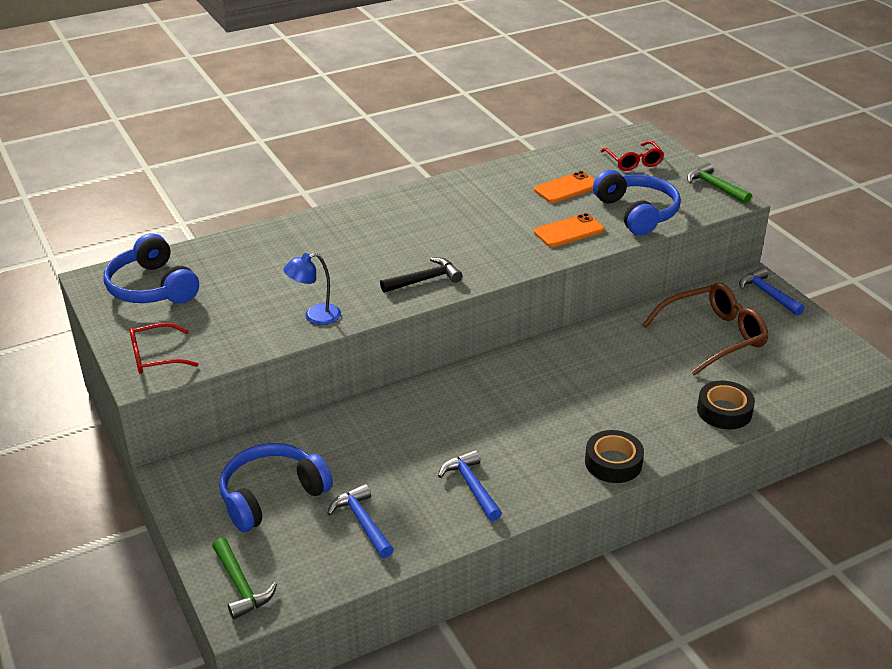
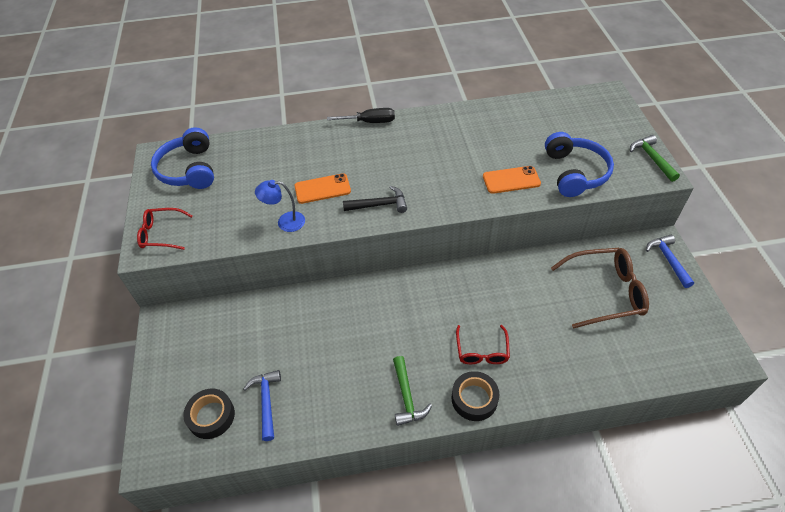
camera: 20 degrees right, 15 degrees up
green hammer [212,538,277,619] -> green hammer moved to [393,356,432,426]
blue headphones [219,443,333,532] -> none
blue hammer [438,450,502,521] -> none
orange phone [534,171,595,203] -> orange phone moved to [295,173,351,204]
red glasses [601,141,664,171] -> red glasses moved to [456,325,510,364]
black tape [697,381,755,430] -> black tape moved to [183,389,235,439]
none -> black screwdriver [327,108,395,123]

